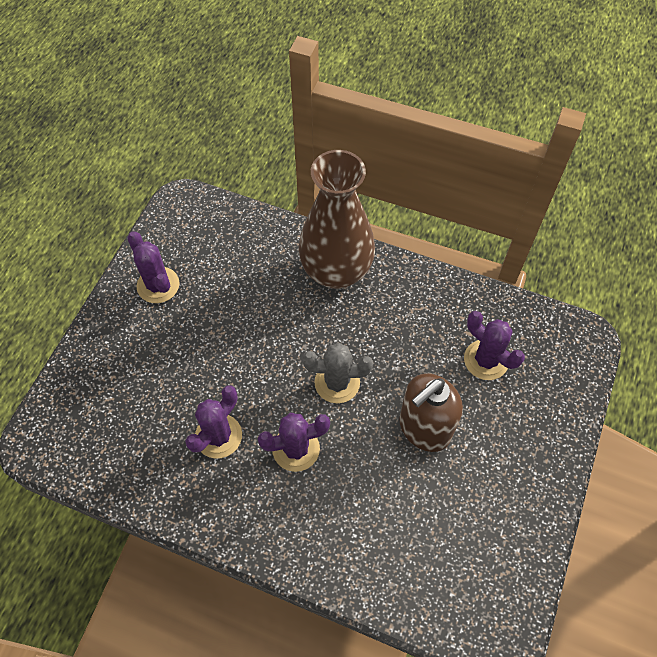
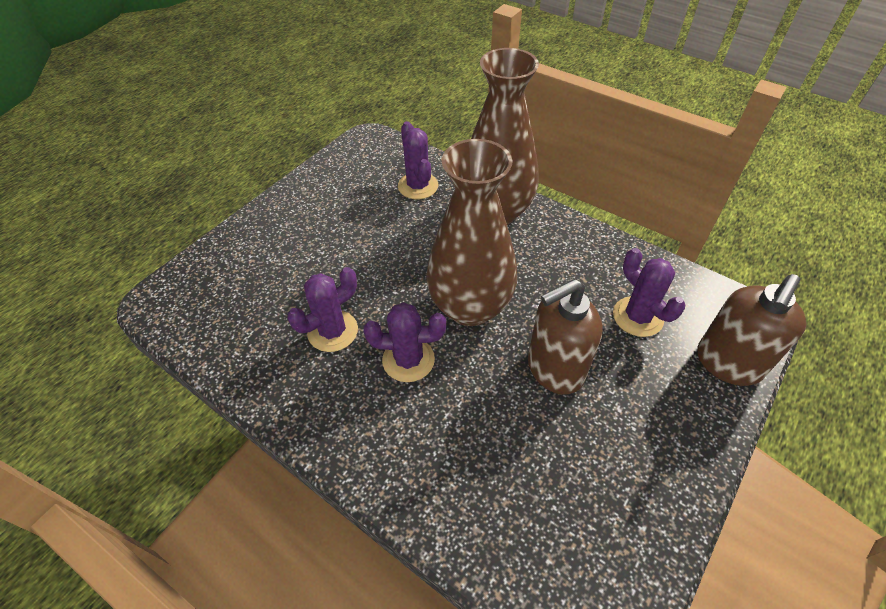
camera: 15 degrees right, 10 degrees down
purple cactus [127,231,179,303] -> purple cactus moved to [398,121,438,199]
grey cactus [302,343,373,403] -> brown vase [426,139,517,326]
none -> brown soap dispenser [697,274,806,386]

